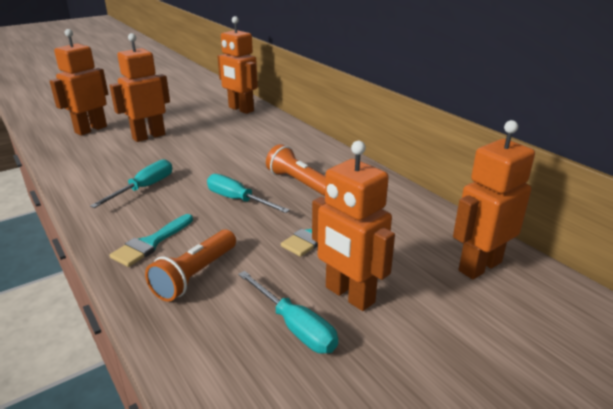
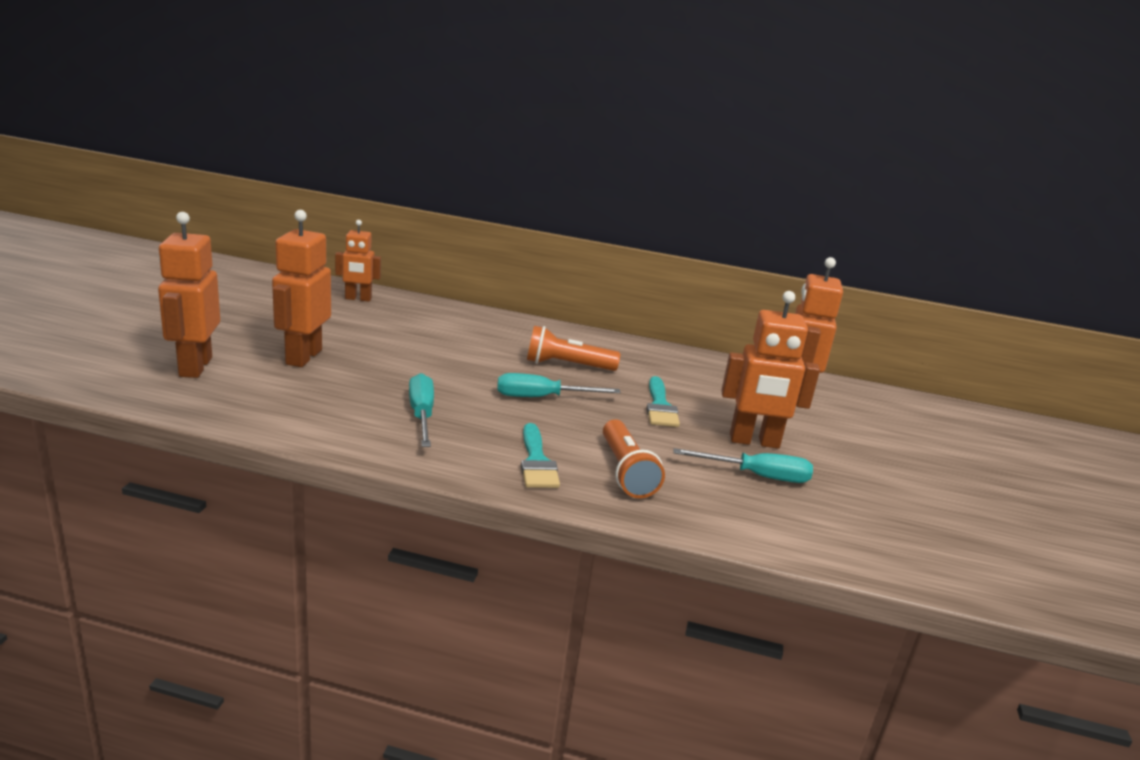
camera: 45 degrees left, 5 degrees down
orange robot [217,16,258,114] -> orange robot [335,220,381,302], size x0.64

